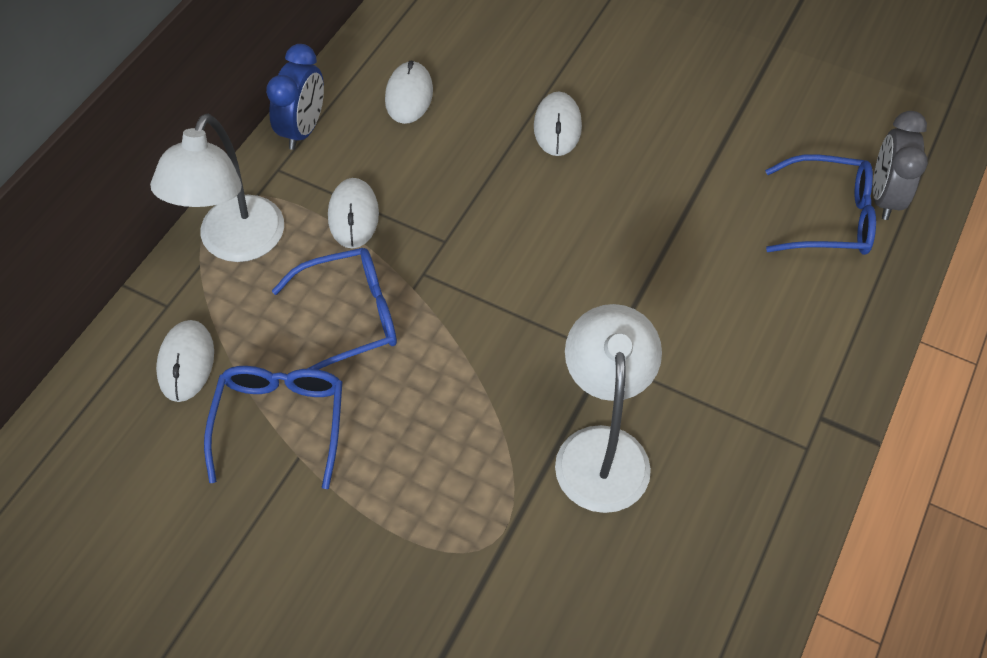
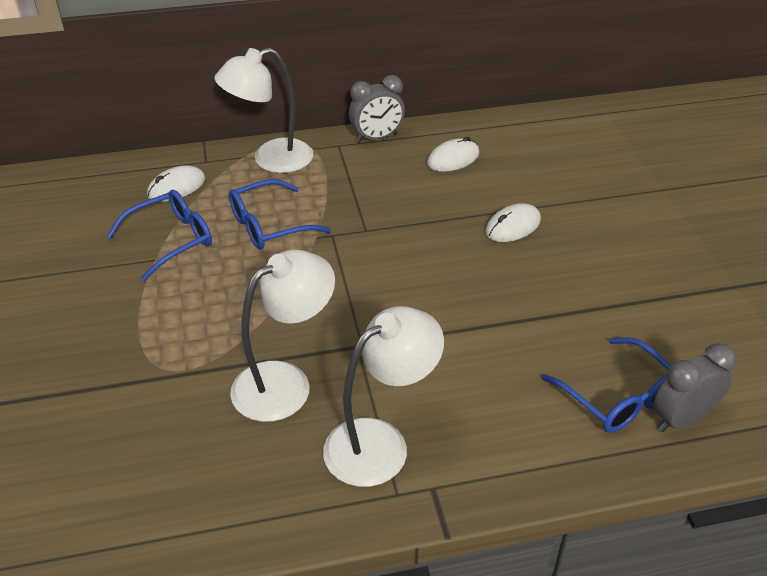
camera: 50 degrees right, 15 degrees down
blue clock [266,44,324,150] -> grey clock [349,75,405,143]
blue glasses [272,248,397,370] -> blue glasses turned 120 degrees clockwise [229,179,331,249]
white mouse [328,178,379,248] -> none
none -> white lamp [323,306,444,487]

